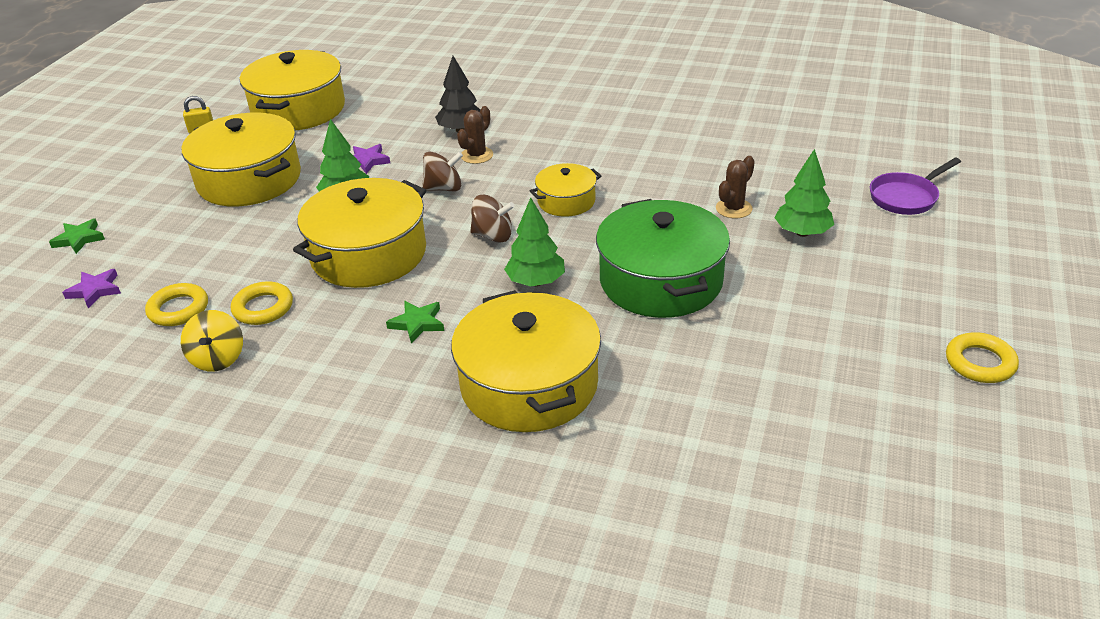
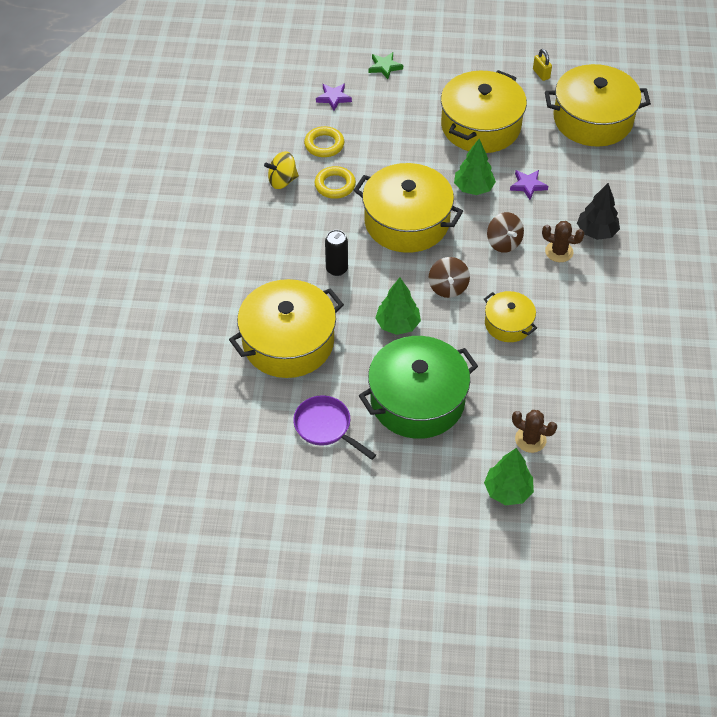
camera: 75 degrees right, 15 degrees up
green star [386,301,444,343] -> black can [325,230,348,276]
purple pan [870,158,961,215] -> purple pan moved to [293,395,376,460]
yellow ring [946,332,1019,383] -> none

